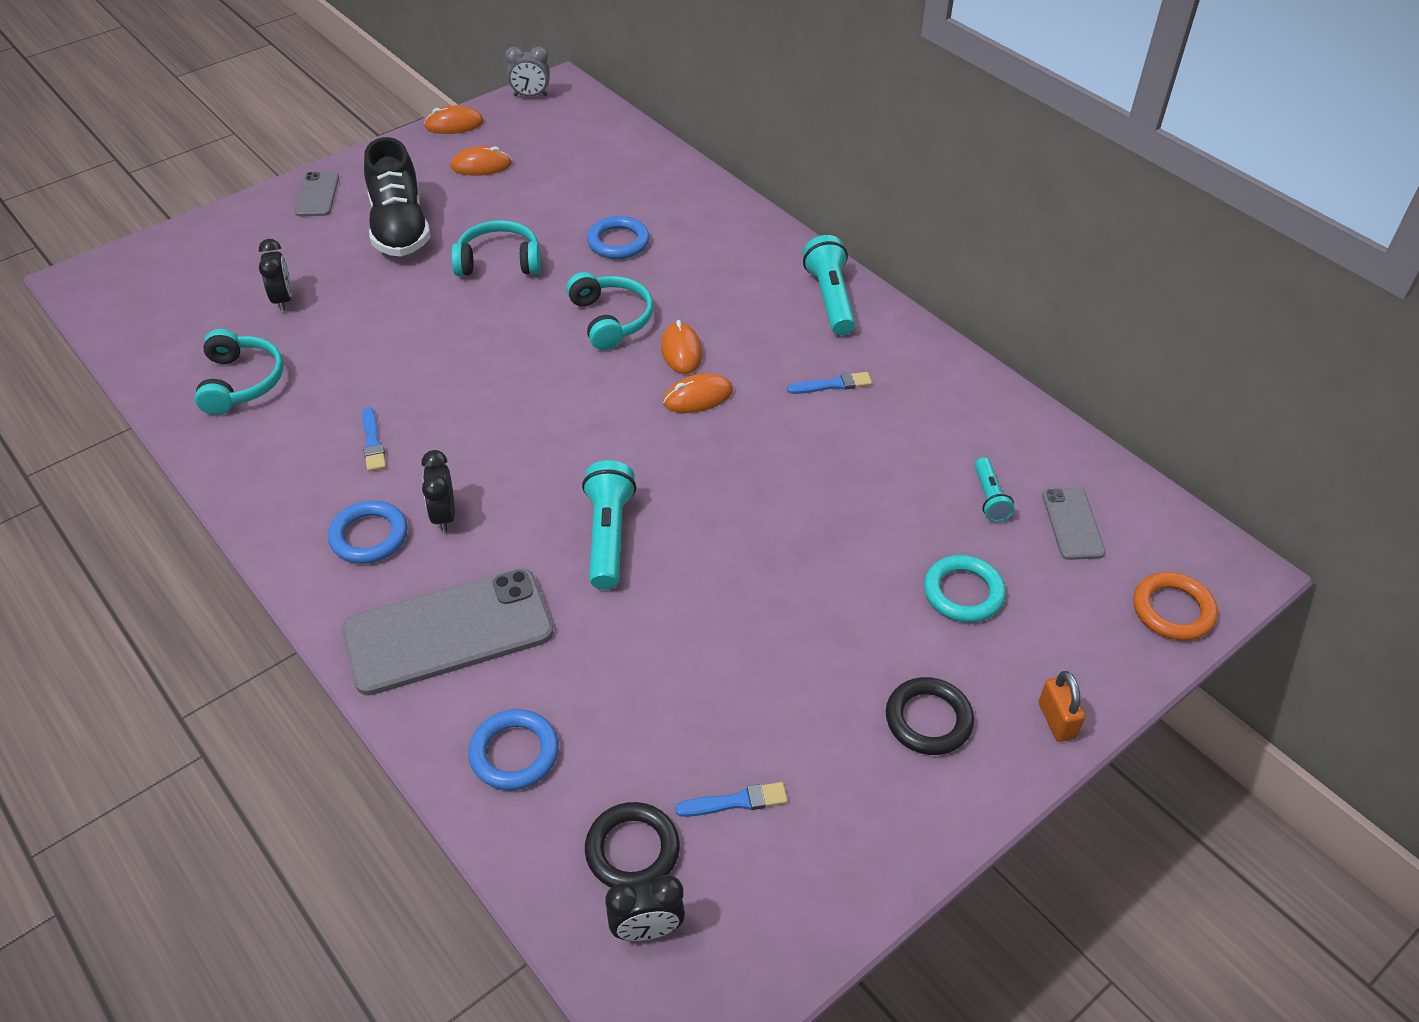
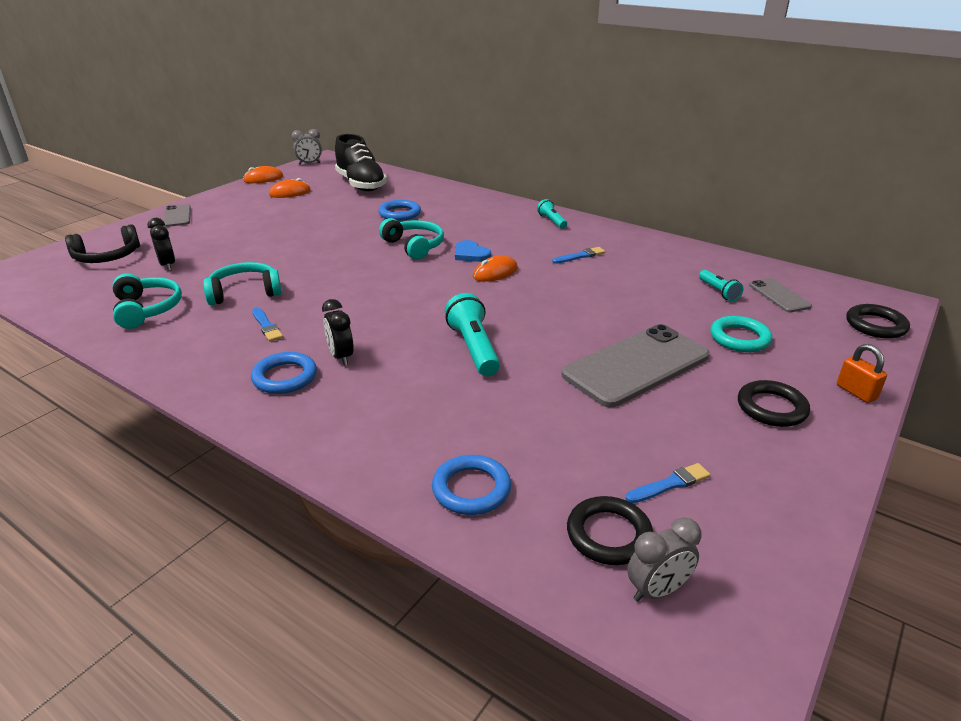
camera: 15 degrees left, 15 degrees down
grey phone [342,568,553,696] -> grey phone moved to [562,324,710,407]
black shoe [364,137,430,257] -> black shoe moved to [335,134,387,191]
turquoise headphones [451,220,541,276] -> turquoise headphones moved to [203,262,282,305]
black clock [605,875,685,941] -> grey clock [627,517,702,602]
orange mouse [661,320,702,374] -> blue heart [455,240,491,262]
turquoise flashlight [803,235,855,335] -> turquoise flashlight [537,199,567,229], size x0.58
orange ring [1134,572,1218,641] -> black ring [846,304,910,339]
none -> black headphones [65,224,140,263]

